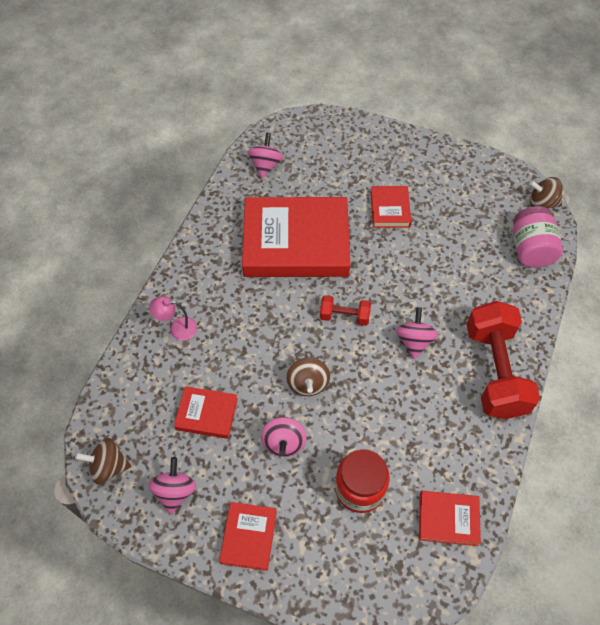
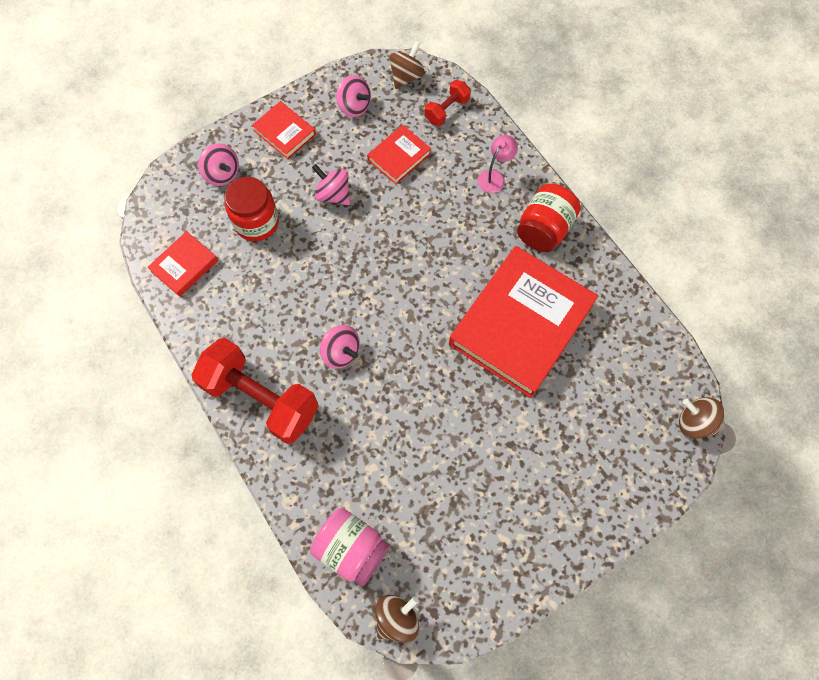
camera: 125 degrees right, 10 degrees up
pink spinning top [248,133,283,178] -> pink spinning top moved to [198,144,239,186]
brown spinning top [287,357,330,396] -> brown spinning top moved to [679,397,724,438]
red dumbbell [320,295,371,326] -> red dumbbell moved to [425,80,471,126]
red book [371,186,411,228] -> none
none -> red jar [517,184,581,252]

